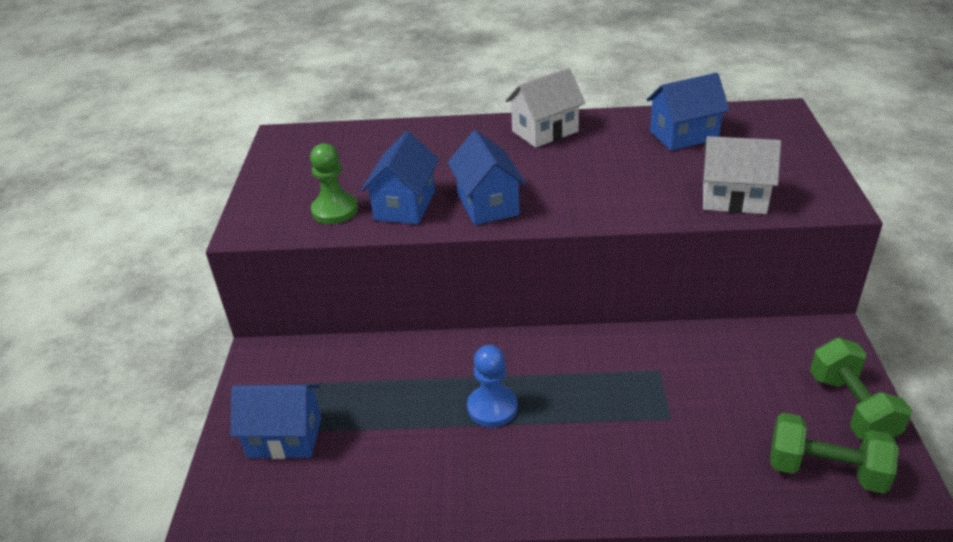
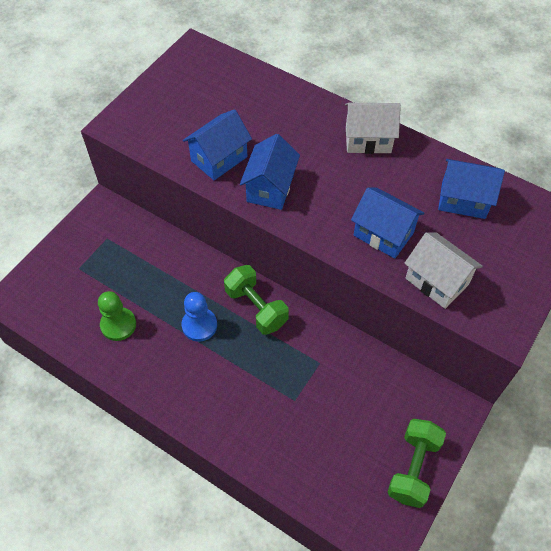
camera: 30 degrees right, 20 degrees up
blue house [231,385,321,459] -> blue house moved to [351,187,424,259]
green pawn [310,143,358,224] -> green pawn moved to [98,291,136,341]
green dumbbell [770,413,899,494] -> green dumbbell moved to [224,265,289,335]

